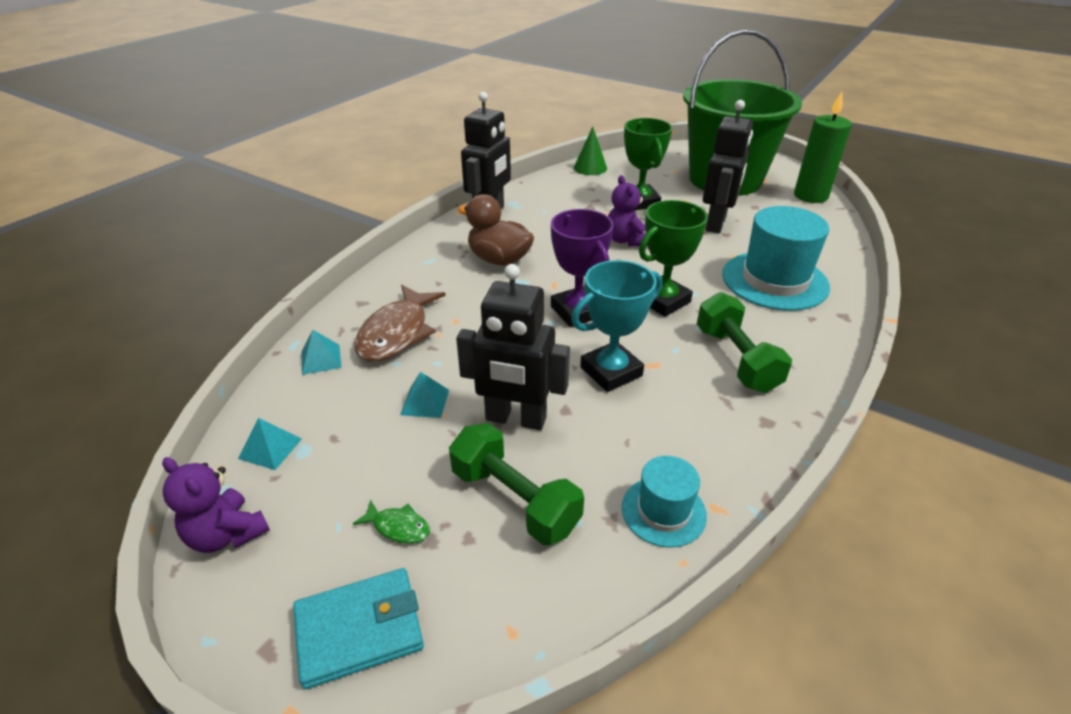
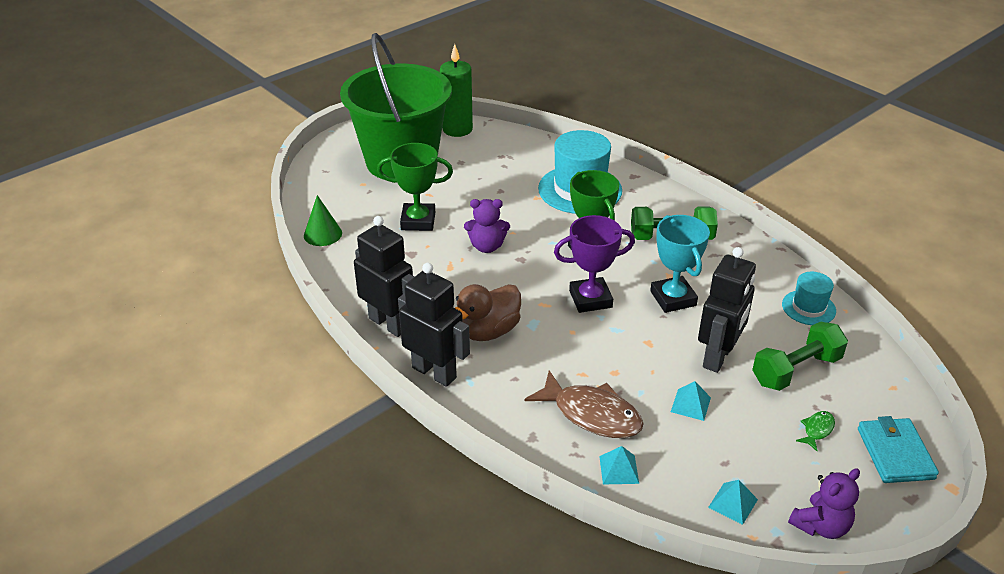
camera: 75 degrees left, 0 degrees up
black robot [703,100,753,233] -> black robot moved to [398,263,470,387]

